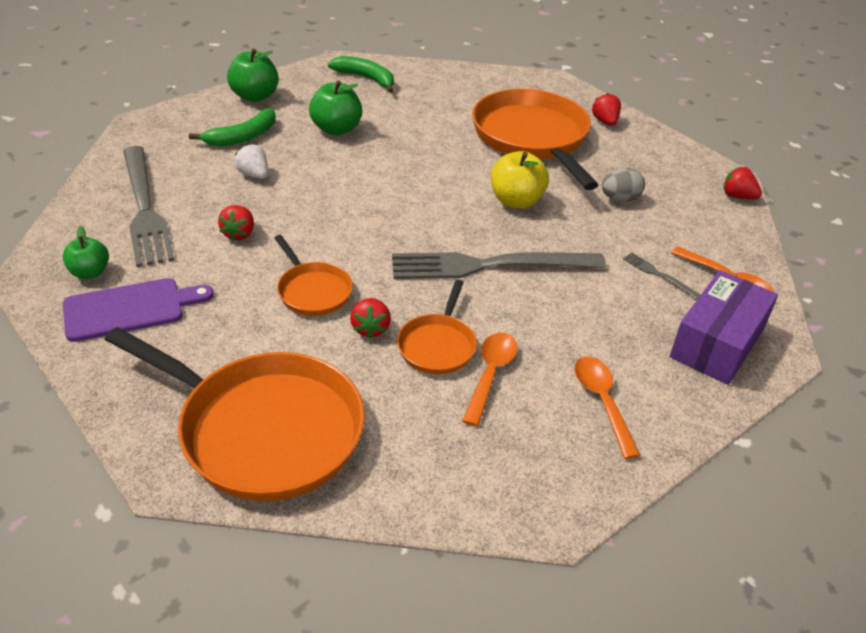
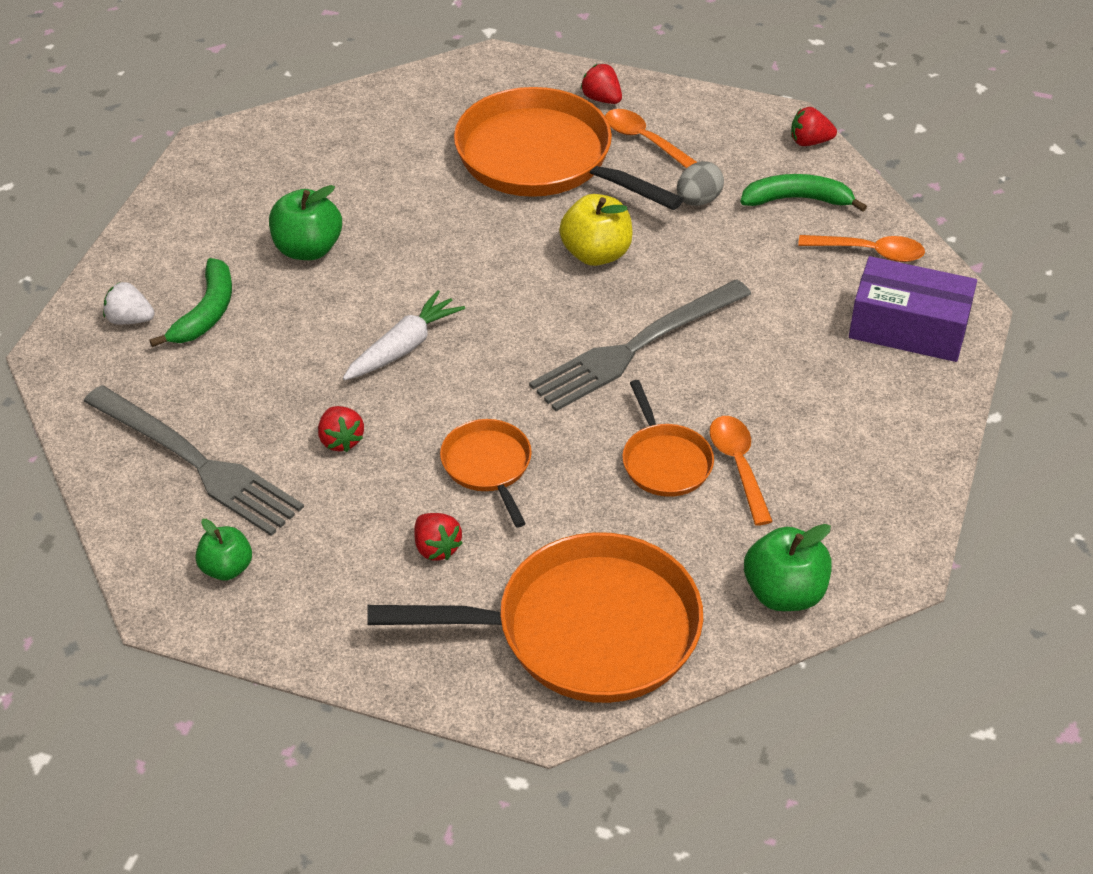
camera: 30 degrees left, 5 degrees up
purple cutting board [63,278,214,342] -> none
green apple [227,49,279,102] -> green apple moved to [744,524,832,611]
white strawberry [235,144,268,179] -> white strawberry moved to [103,282,155,324]
orange pan [274,235,353,316] -> orange pan turned 135 degrees counterclockwise [440,419,532,527]
green banana [328,56,394,93] -> green banana moved to [740,174,867,212]
red strawberry [350,298,391,338] -> red strawberry moved to [414,513,462,561]
orange spoon [575,357,641,459] -> orange spoon moved to [605,109,697,168]
grey fork [623,252,700,300] -> none
purple box [670,270,778,385] -> purple box turned 75 degrees counterclockwise [849,256,977,362]
none -> white carrot [343,290,465,380]

